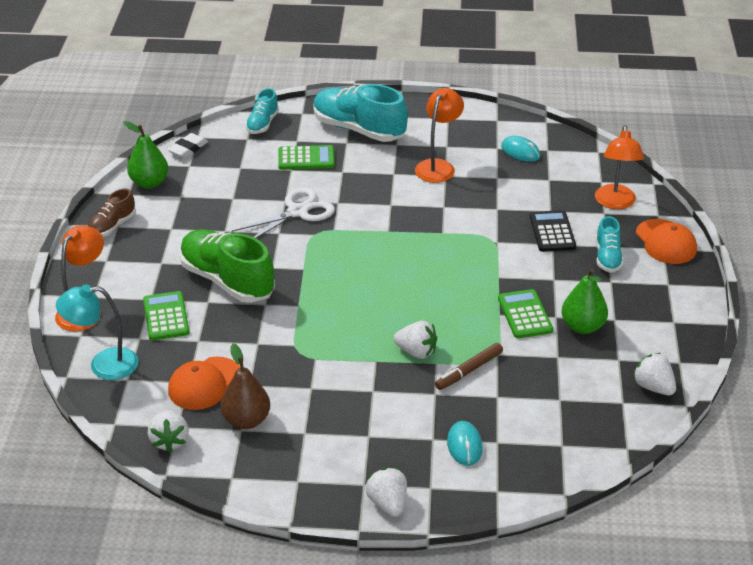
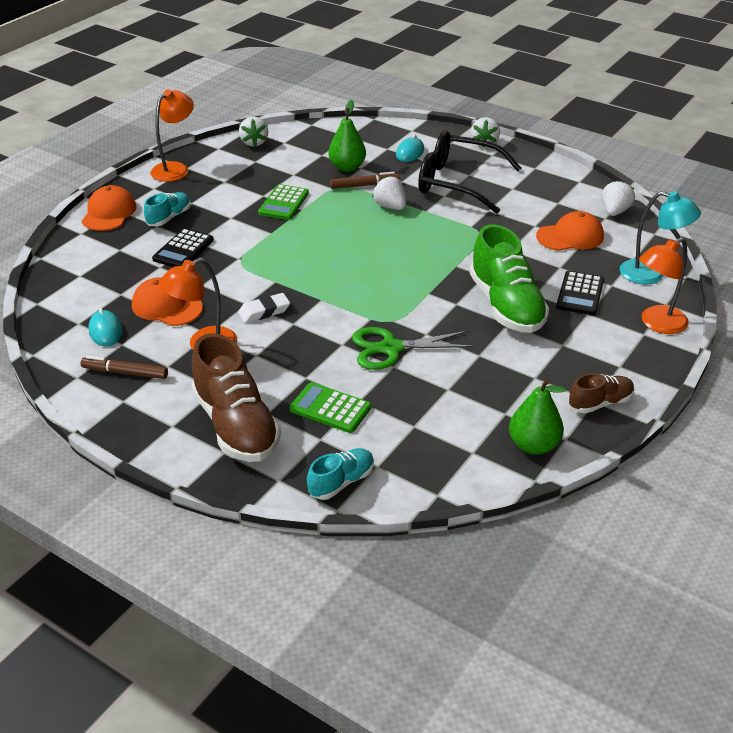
camera: 150 degrees left, 0 degrees up
green calculator [143,291,189,340] -> black calculator [556,271,604,315]
white eraser [168,133,208,158] -> white eraser moved to [238,293,290,323]
brown pear [220,344,270,429] -> none
white scissors [232,188,335,238] -> green scissors [352,327,475,370]
turquoise shoe [313,84,408,142] -> brown shoe [191,333,281,462]
green pear [561,268,608,334] -> green pear moved to [328,100,366,172]
orange lamp [595,125,644,209] -> orange lamp moved to [150,90,194,182]
none -> brown marker [81,356,168,379]
none -> orange cap [132,277,203,326]
none -> black glasses [418,130,521,214]

